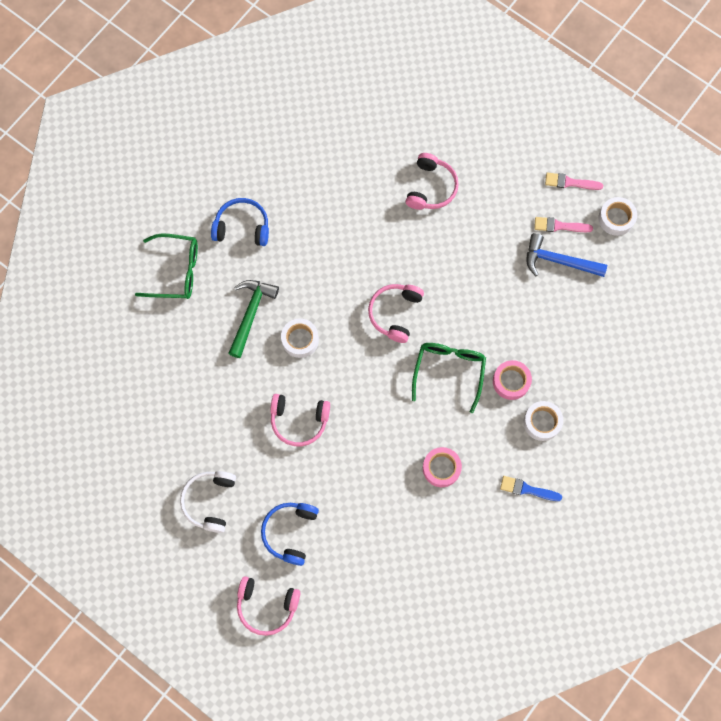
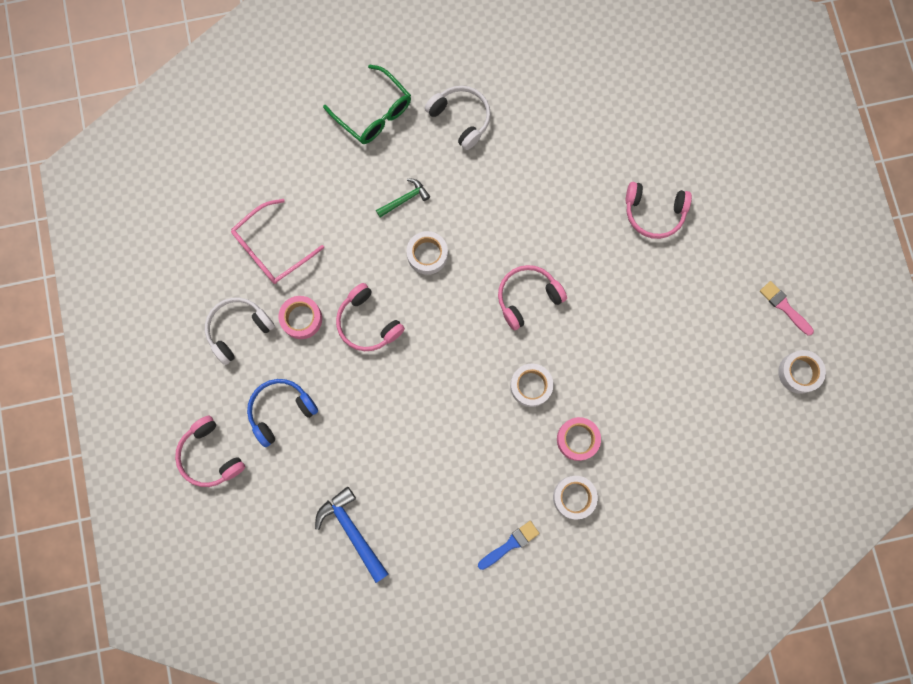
camera: 40 degrees right, 5 degrees up
blue headphones [211,198,269,246] -> white headphones [425,86,491,150]
green hammer [228,280,279,358] -> green hammer [376,178,430,217], size x0.61
pink headphones [406,153,459,210] -> pink headphones turned 45 degrees clockwise [626,182,692,239]
green glasses [412,343,486,413] -> white tape [510,364,553,407]
pink tape [423,447,462,487] -> pink tape moved to [278,296,322,339]
blue brush [500,476,562,501] -> blue brush turned 90 degrees clockwise [478,521,540,570]
blue hammer [526,233,607,277] -> blue hammer moved to [315,487,388,583]
pink brush [534,217,593,232] -> none
none -> pink glasses [231,199,324,284]

